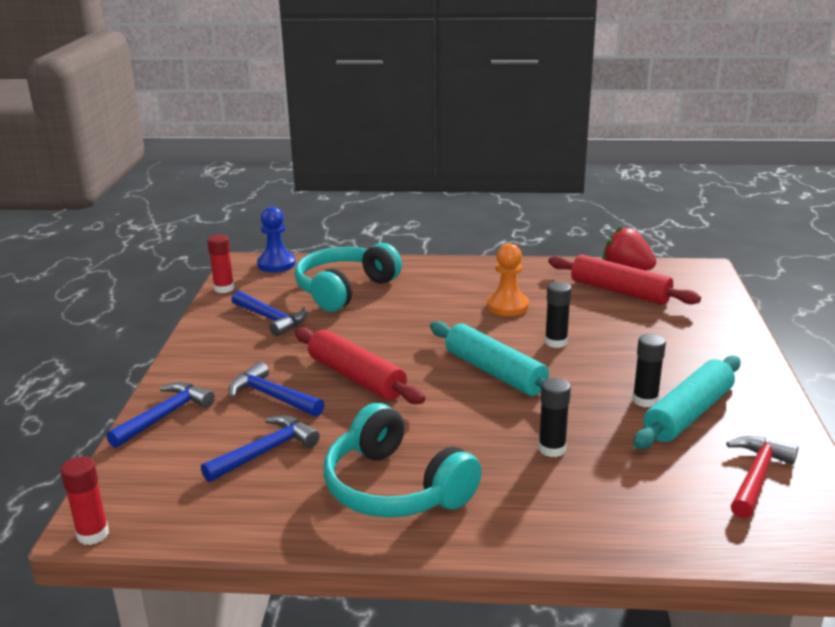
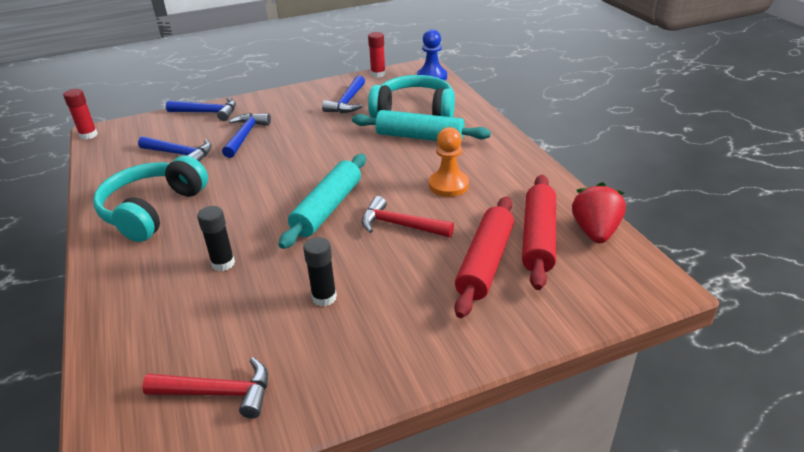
camera: 65 degrees right, 10 degrees up
red rolling pin [295,327,425,404] -> red rolling pin moved to [454,196,514,318]
black glue stick [545,282,572,348] -> red hammer [362,196,454,237]
turquoise rolling pin [633,355,741,449] -> turquoise rolling pin moved to [352,110,491,141]

